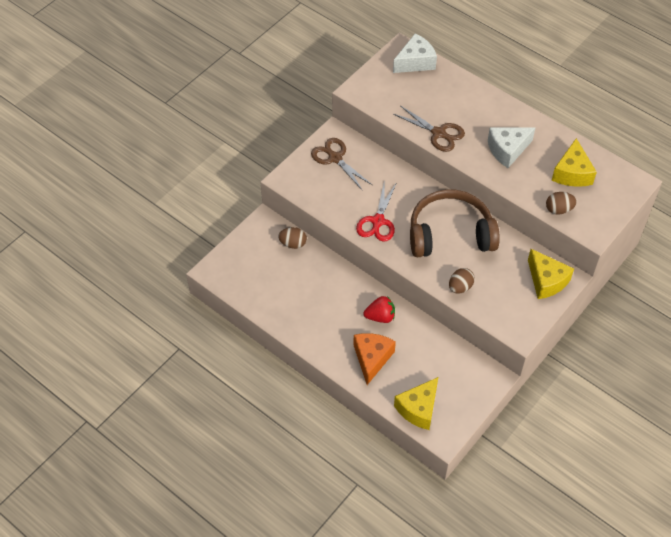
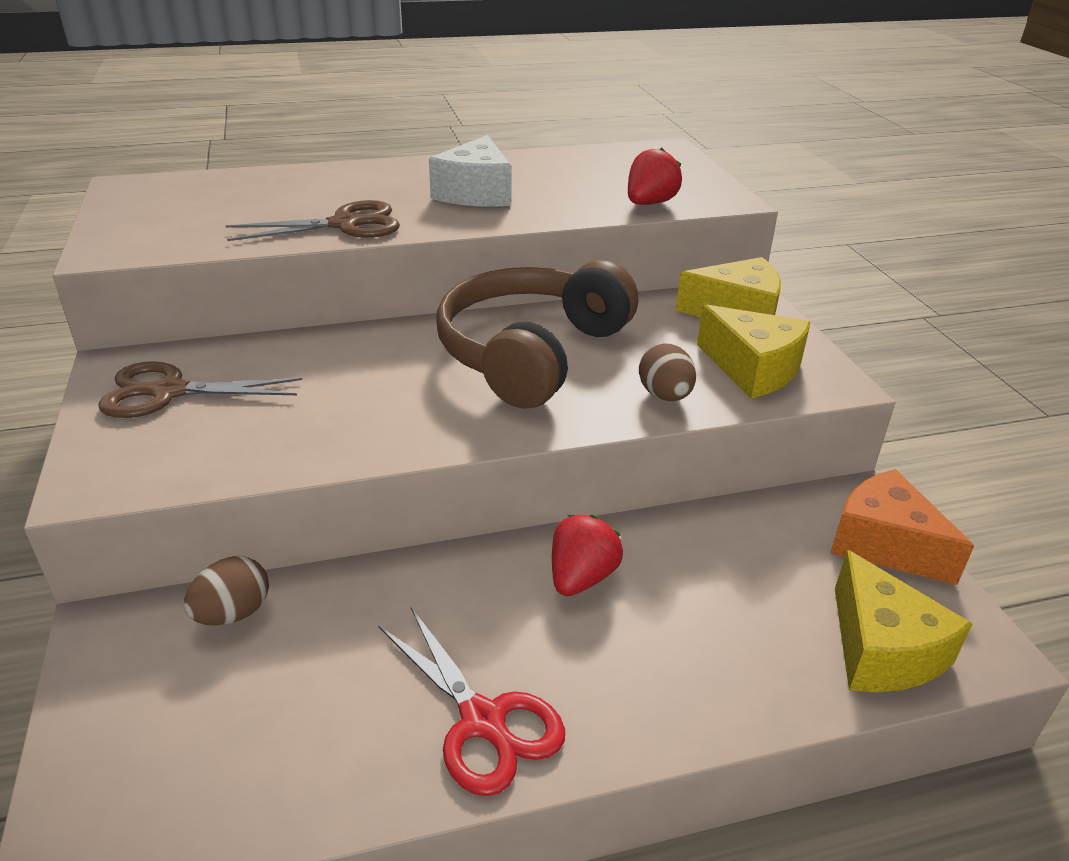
camera: 55 degrees left, 20 degrees down
orange cheese [353,333,396,385] -> orange cheese moved to [830,469,974,585]
red scissors [356,182,397,242] -> red scissors moved to [378,607,565,796]
white cheese [393,33,437,73] -> none
brown egg [546,192,577,215] -> red strawberry [628,147,682,205]
yellow cheese [552,138,597,187] -> yellow cheese moved to [697,304,811,399]

